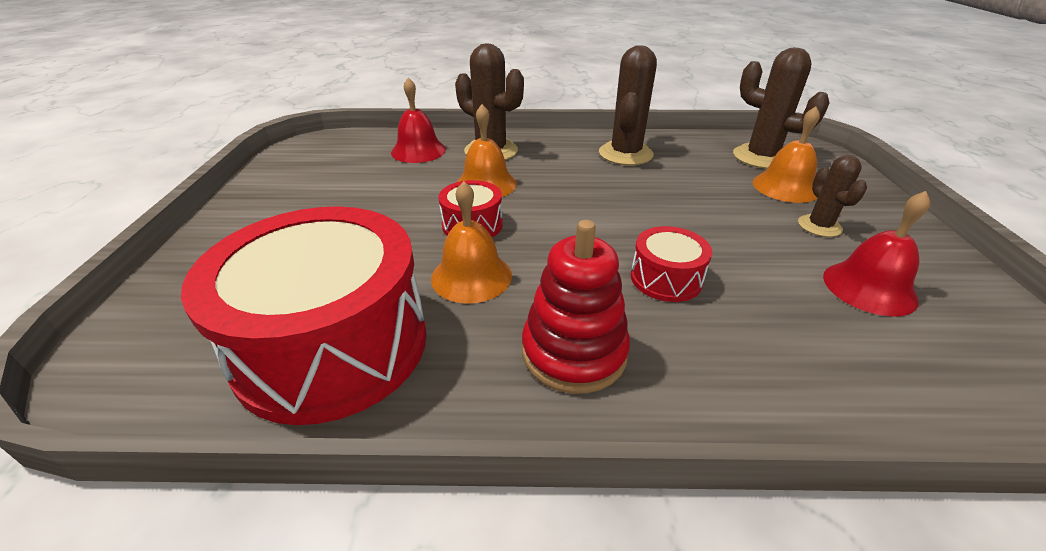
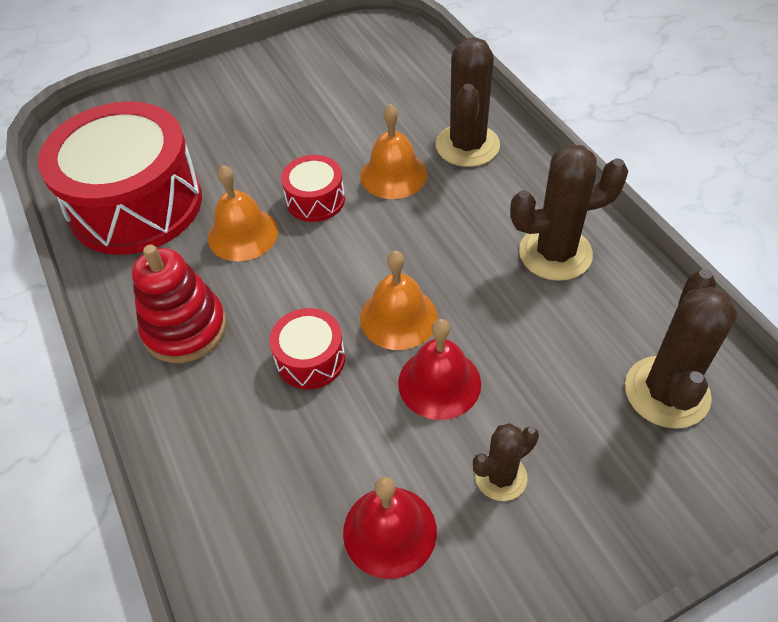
camera: 65 degrees right, 15 degrees up
red bell [391,77,446,163] -> red bell moved to [398,319,481,420]
orange bell [753,106,820,203] -> orange bell moved to [360,251,438,350]

